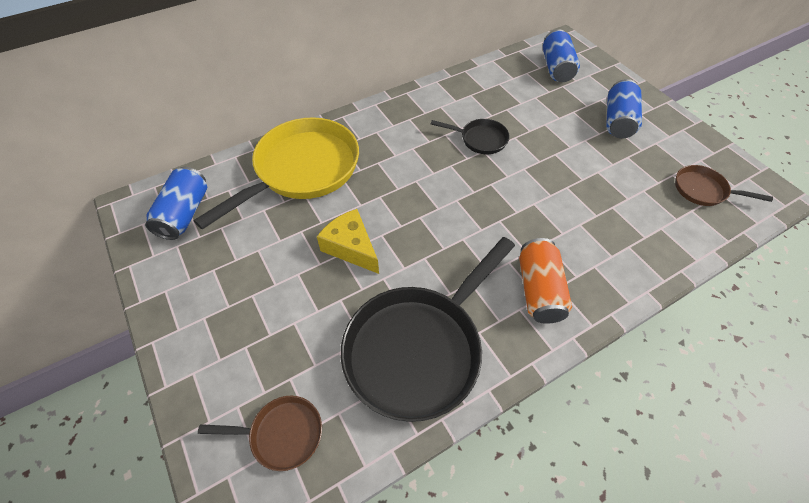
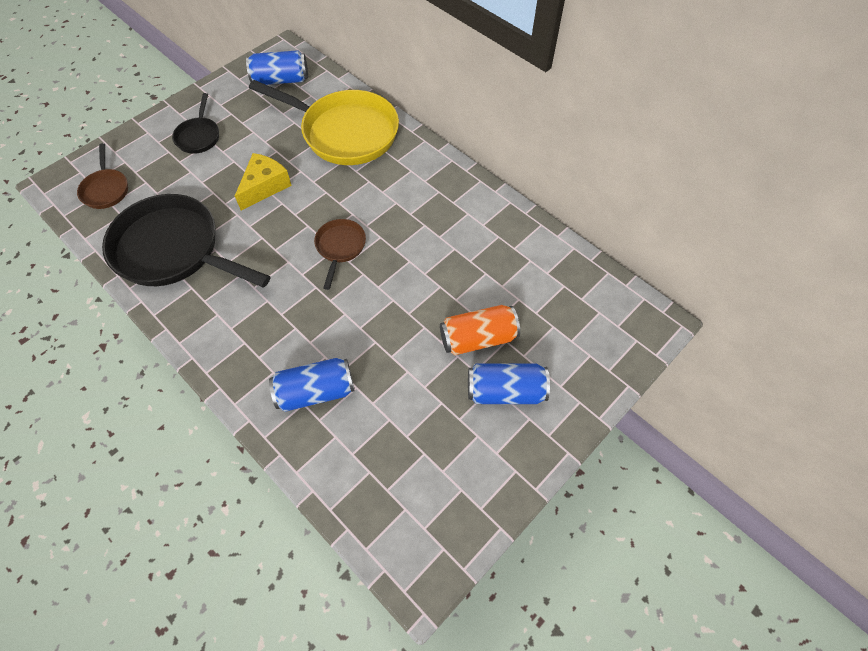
camera: 75 degrees right, 5 degrees up
black pan [431,119,510,154] -> black pan moved to [172,93,219,154]
orange can [519,238,572,324] -> orange can moved to [440,305,520,355]
blue can [543,29,580,82] -> blue can moved to [269,358,355,412]
brown pan [675,165,773,206] -> brown pan moved to [314,219,366,290]

